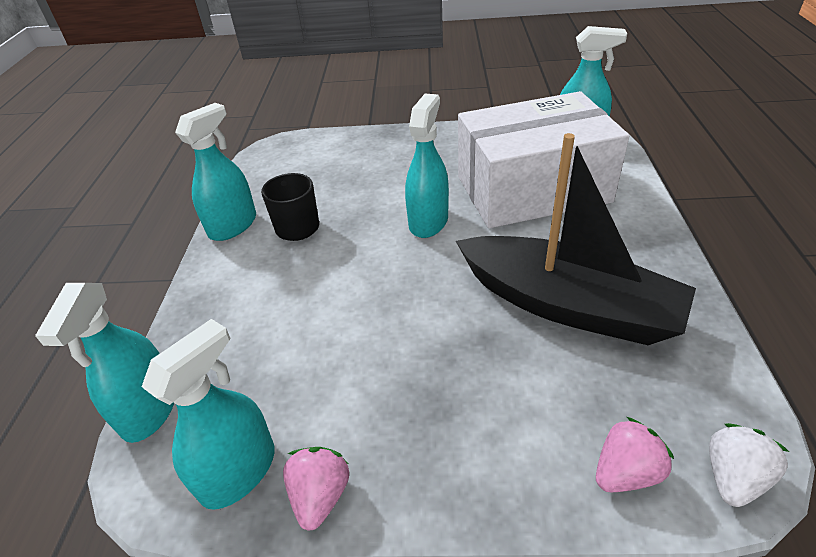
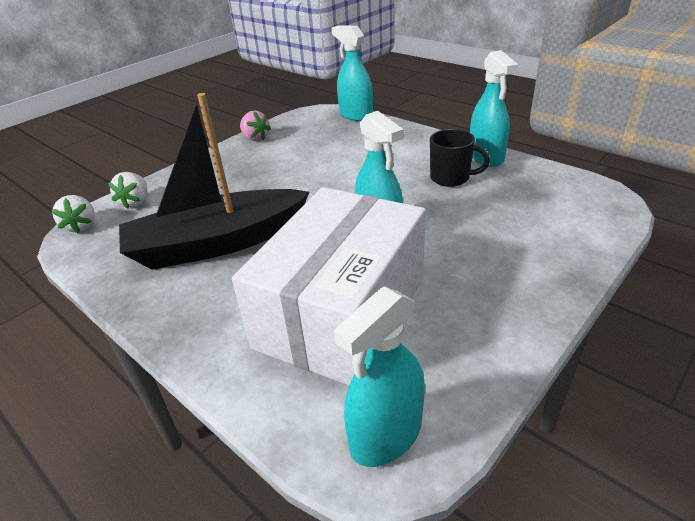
camera: 130 degrees right, 5 degrees down
turquoise spray bottle [142,319,275,510] -> none
pink strawberry [596,417,674,492] -> white strawberry [108,172,147,209]

